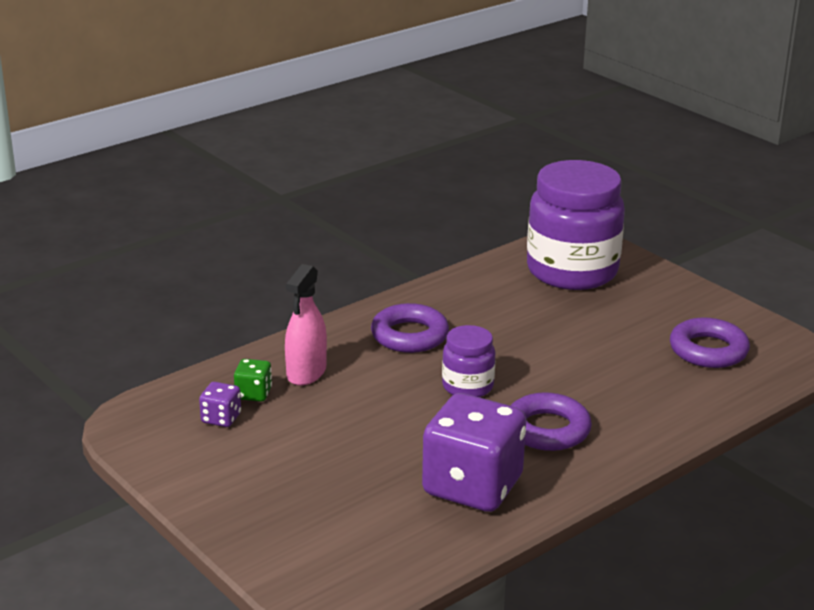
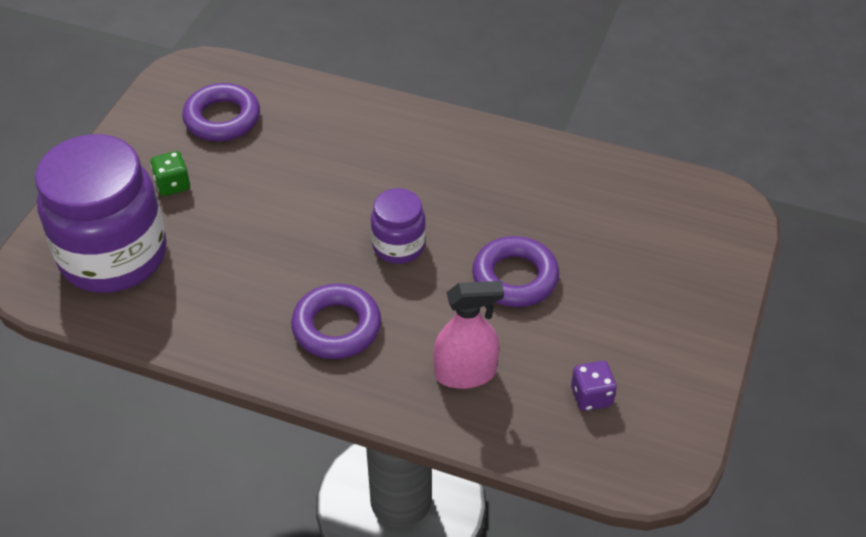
camera: 120 degrees left, 20 degrees up
green dice [234,359,272,402] -> green dice moved to [150,151,190,196]
purple dice [422,393,526,512] -> none
purple ring [510,392,592,451] -> purple ring moved to [472,236,559,307]

